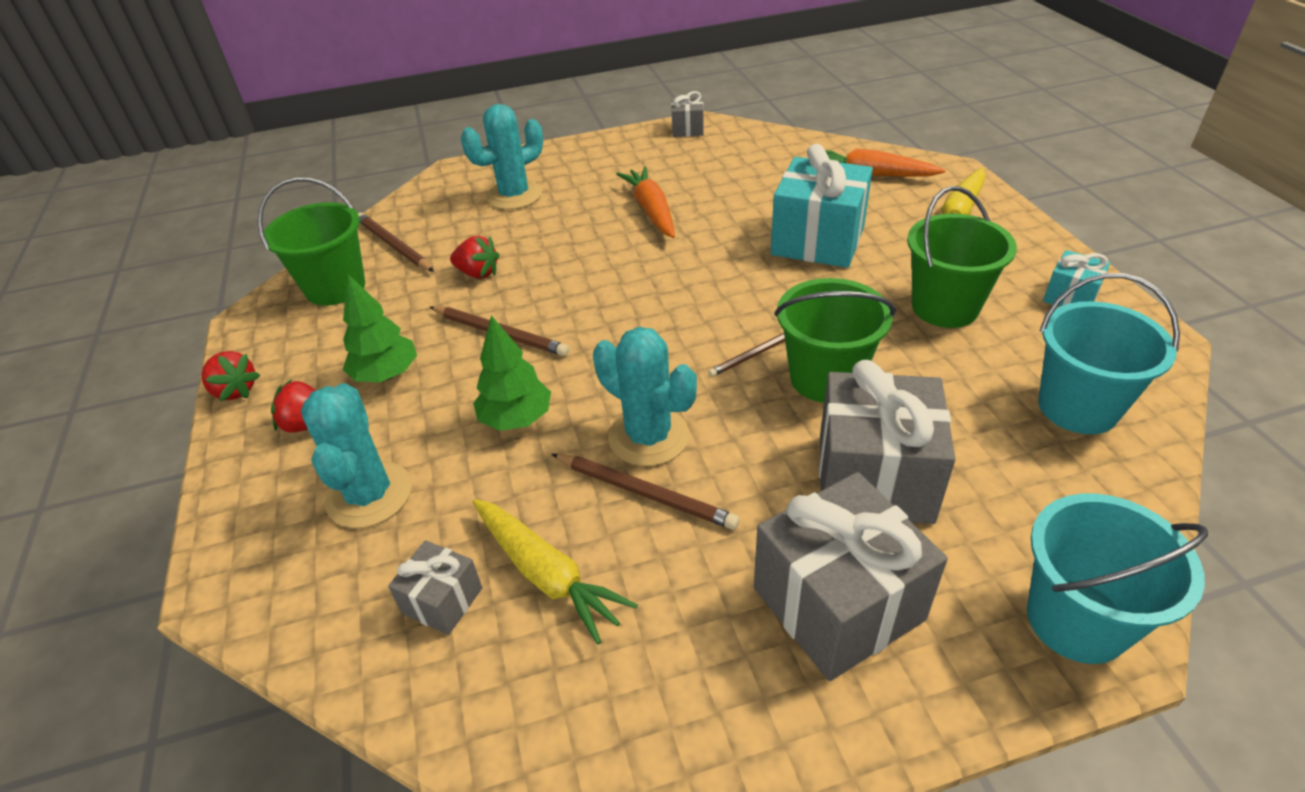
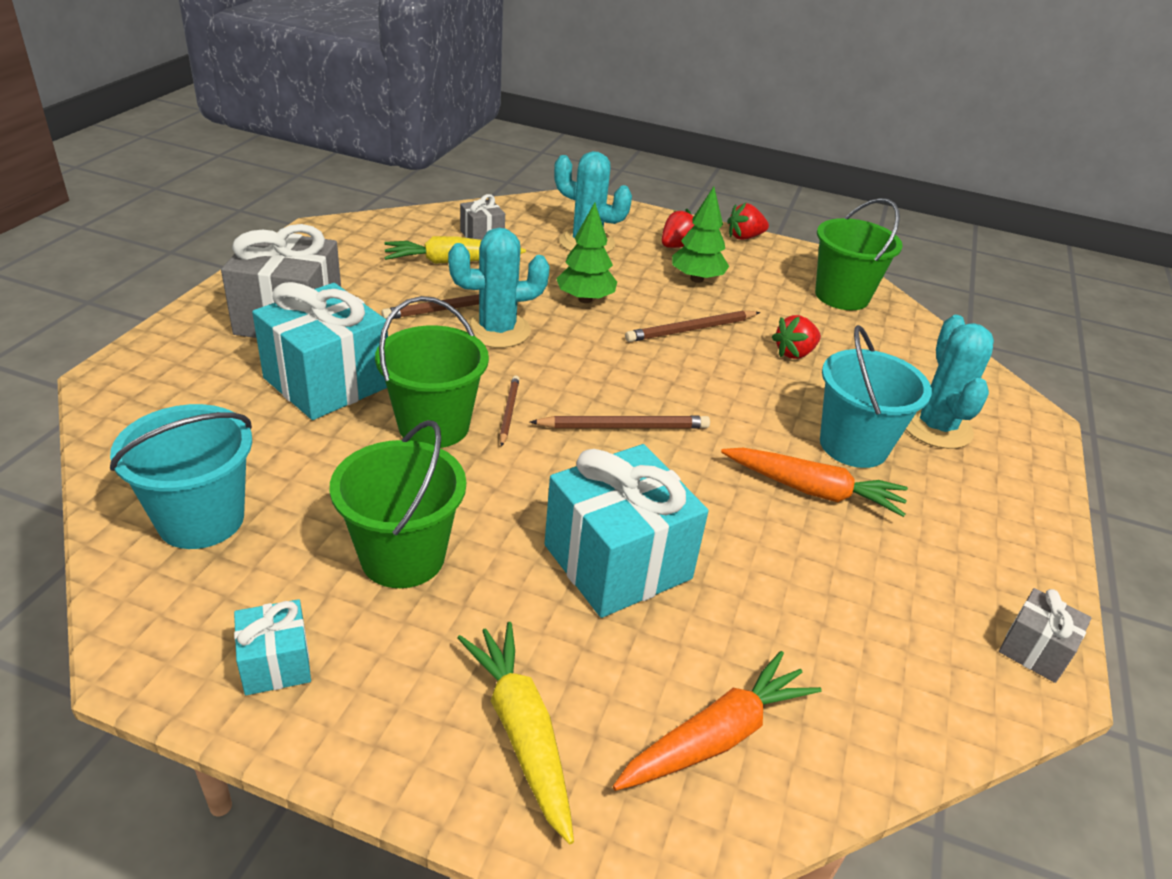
camera: 120 degrees right, 5 degrees down
brown pencil [358,213,434,272] -> brown pencil moved to [530,416,710,429]
grey gift [819,360,956,524] -> turquoise gift [252,282,388,420]
turquoise bucket [1027,493,1208,664] -> turquoise bucket moved to [820,325,932,468]

